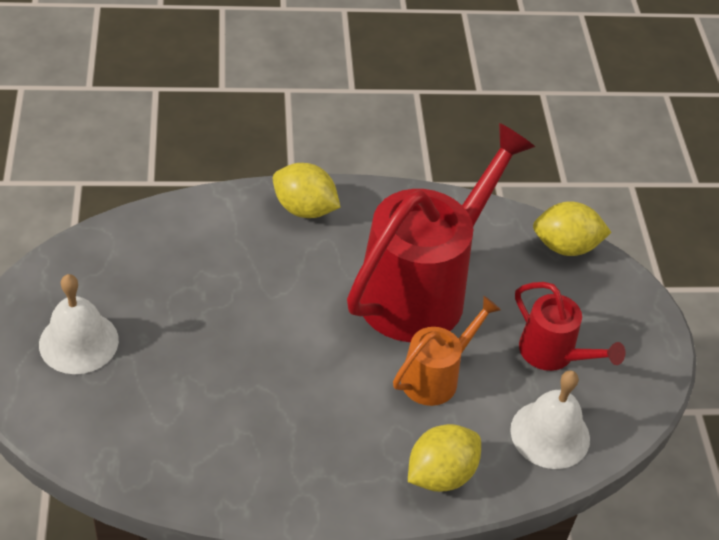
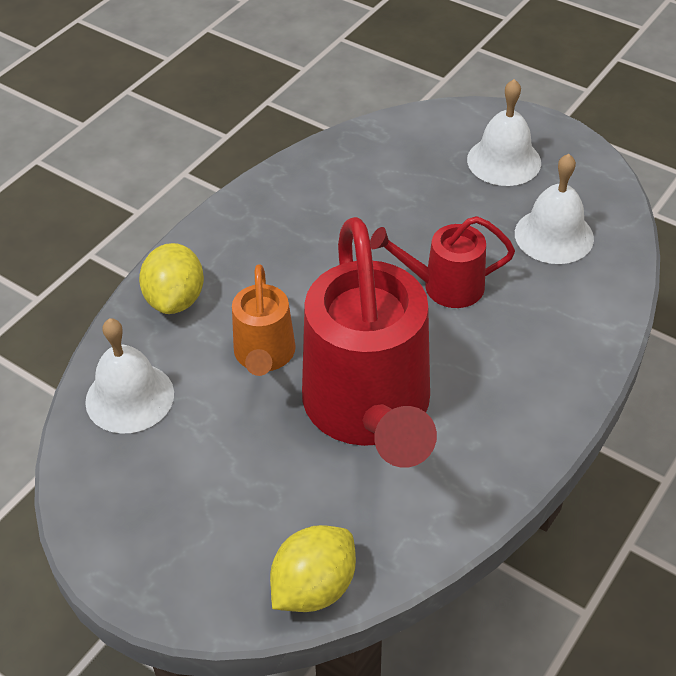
camera: 135 degrees right, 0 degrees up
yellow lemon [273,163,340,218] -> none
red watering can [515,282,626,371] -> red watering can moved to [370,216,515,308]
none -> white bell [515,154,594,264]

